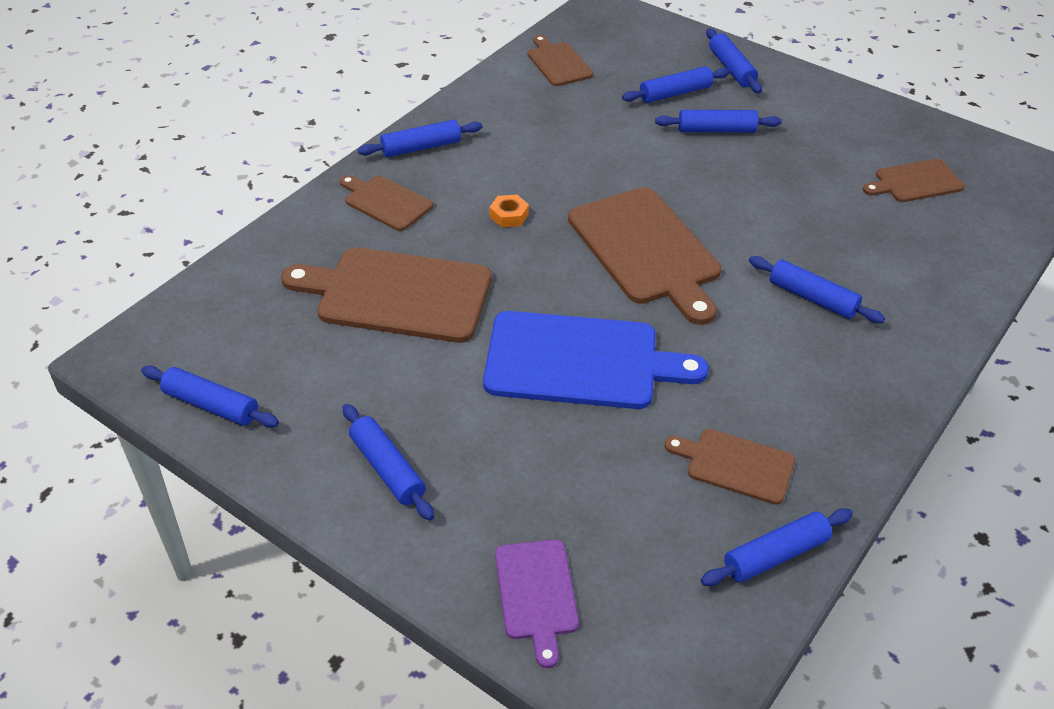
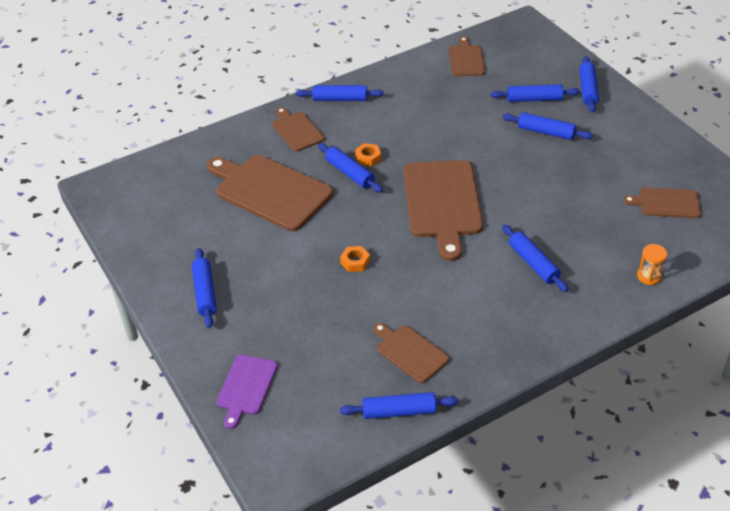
camera: 25 degrees right, 0 degrees up
blue rolling pin [141,366,279,428] -> blue rolling pin moved to [318,143,383,193]
blue cutting board [483,311,709,409] -> orange nut [340,246,370,272]
none -> orange hourglass [637,244,667,285]

